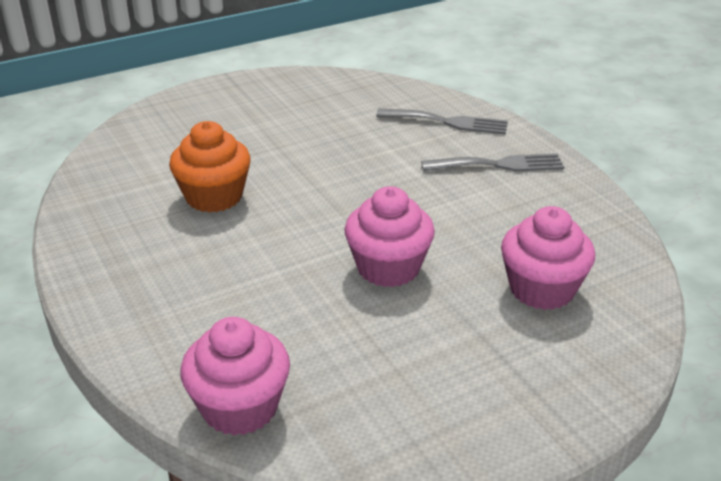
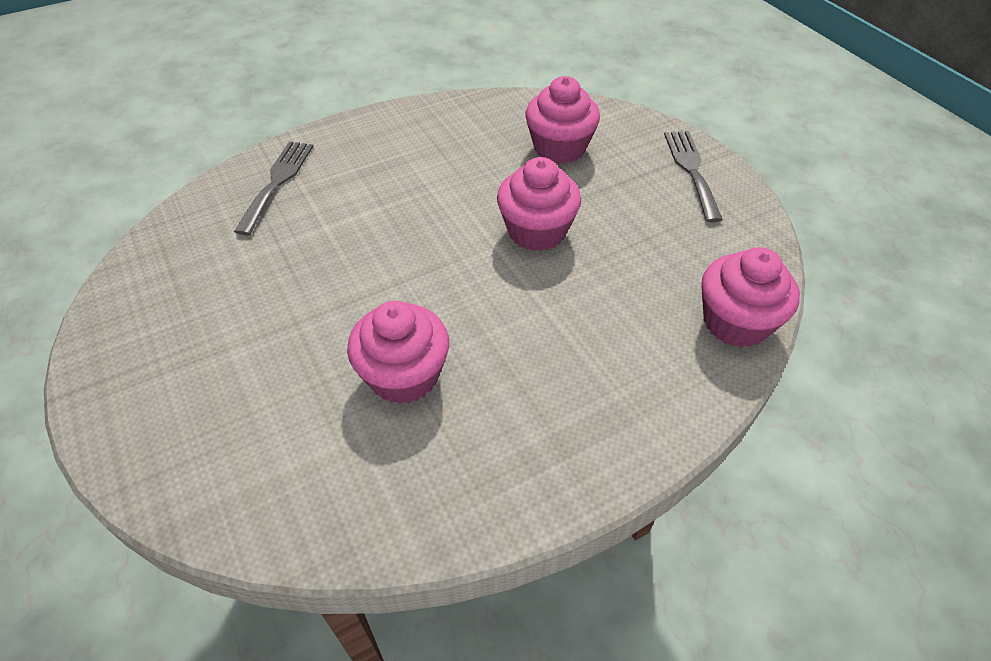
camera: 90 degrees left, 15 degrees up
orange cupcake [169,121,251,213] -> pink cupcake [347,301,449,404]
grey fork [421,153,564,172] -> grey fork moved to [664,131,723,222]

